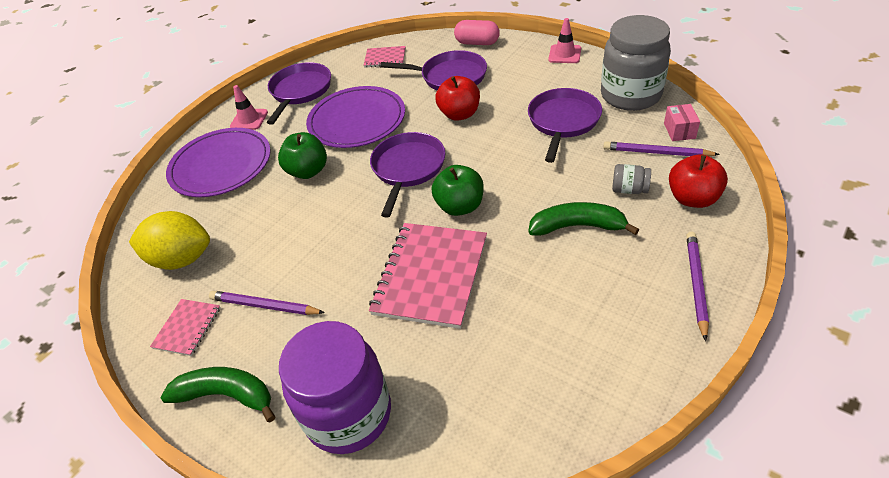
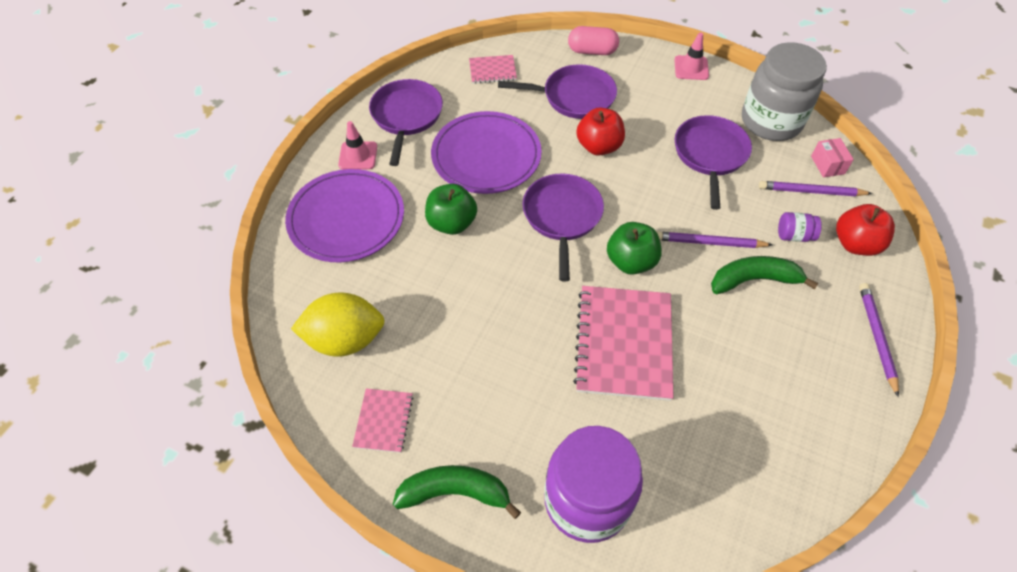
camera: 15 degrees left, 10 degrees up
purple pencil [209,291,325,315] -> purple pencil moved to [657,232,772,248]
grey jar [612,164,651,194] -> purple jar [778,212,822,242]

